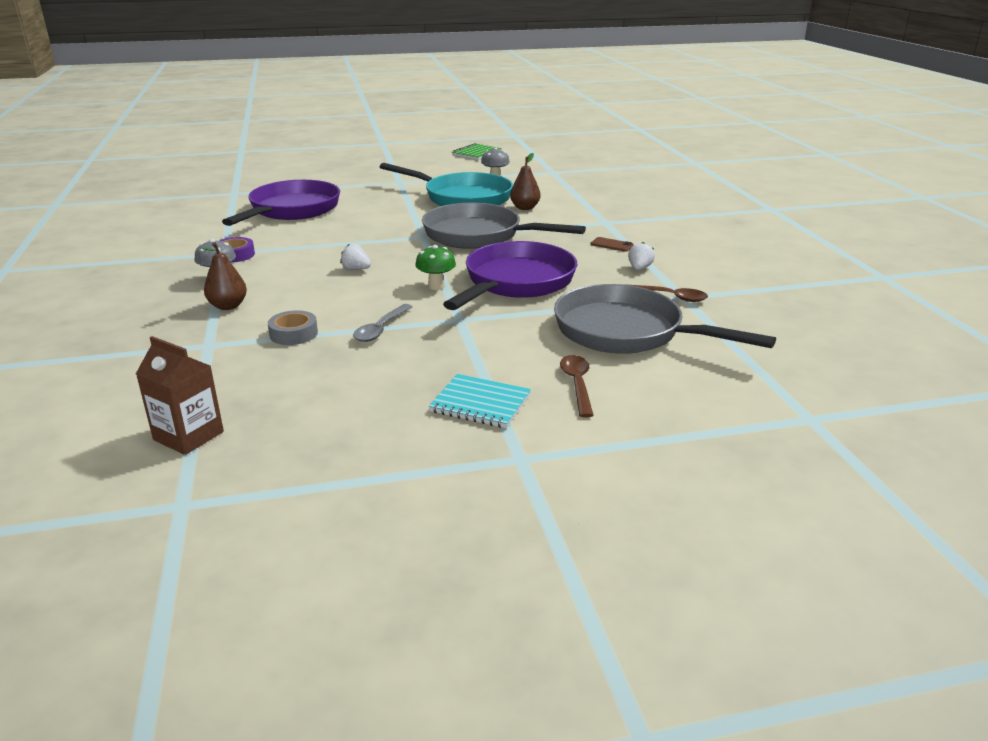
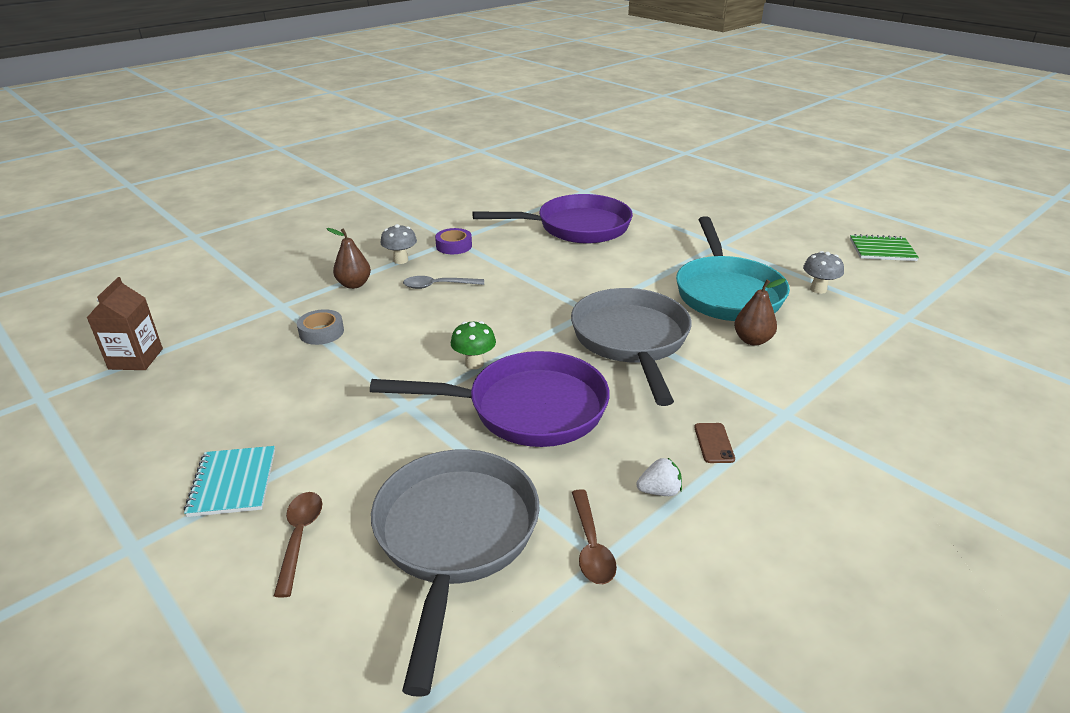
camera: 60 degrees right, 5 degrees up
white strawberry [340,244,371,270] -> none
grey spoon [353,304,413,342] -> grey spoon moved to [403,276,484,289]
brown spoon [560,355,594,418] -> brown spoon turned 60 degrees counterclockwise [274,492,322,598]

